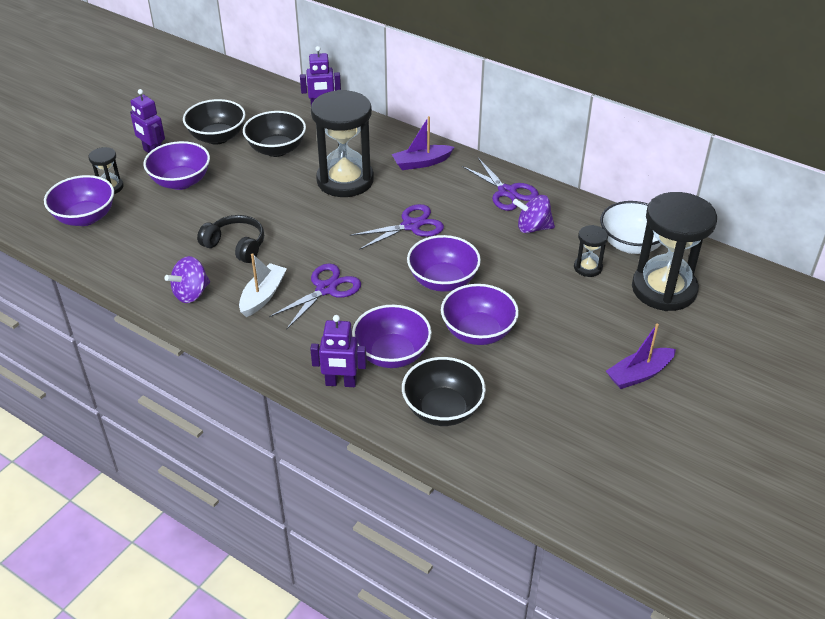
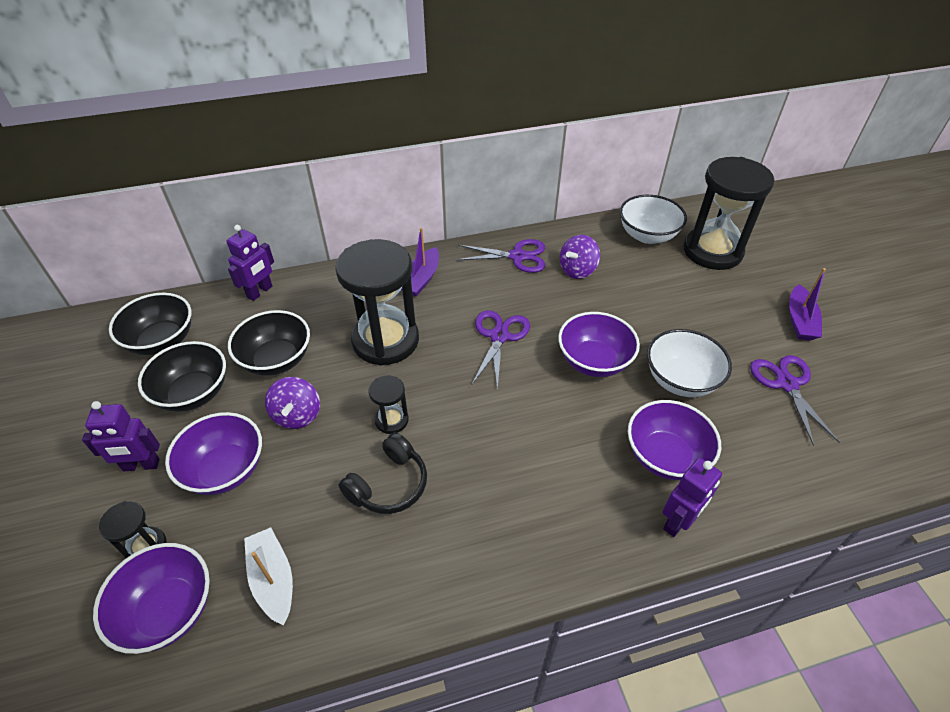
camera: 50 degrees left, 5 degrees up
purple spinning top [165,256,210,303] -> purple spinning top moved to [265,377,320,429]
black headphones [197,215,264,263] -> black headphones turned 150 degrees clockwise [339,432,427,514]
white boat [239,253,287,317] -> white boat moved to [244,527,293,625]
purple scissors [269,263,361,330] -> purple scissors moved to [750,355,840,446]
black bowl [402,357,486,426] -> black bowl moved to [109,293,191,355]
purple bowl [441,284,519,345] -> white bowl [647,329,732,397]
black hourglass [574,225,608,277] -> black hourglass moved to [369,375,409,434]

